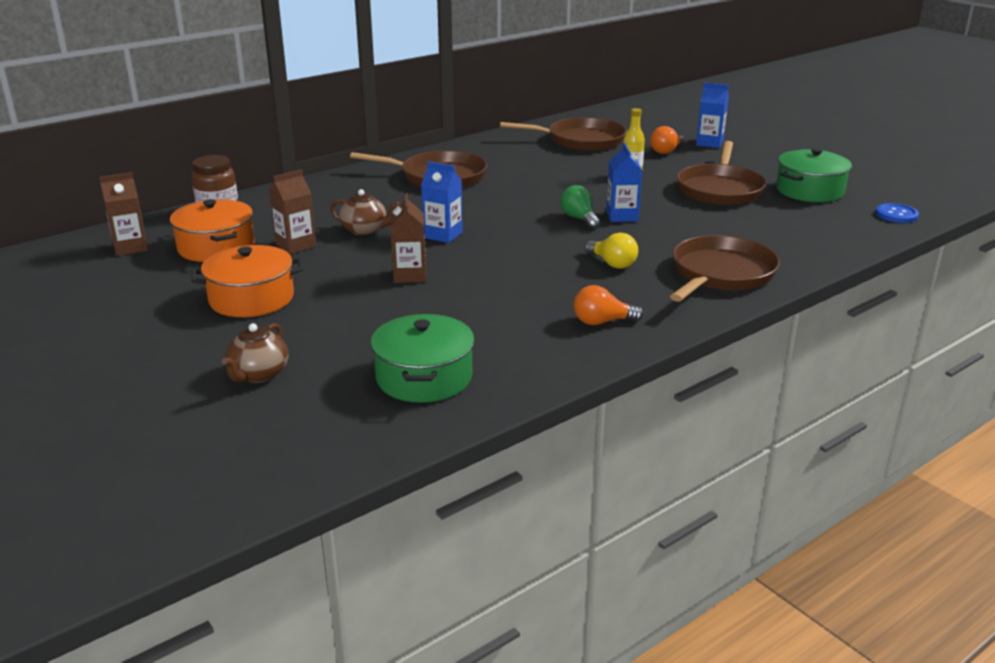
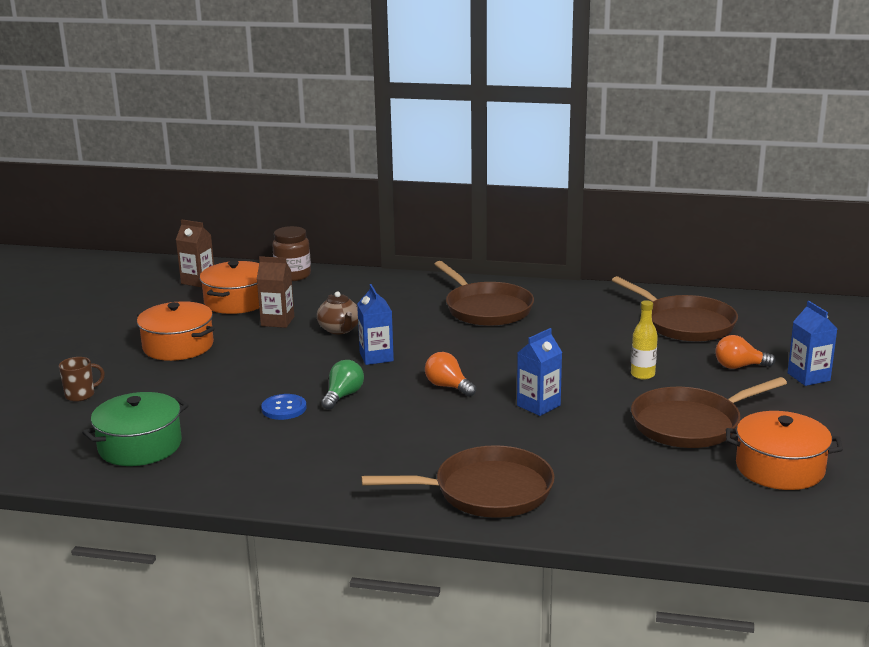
camera: 50 degrees right, 5 degrees down
brown teapot [222,323,288,383] -> brown mug [59,357,105,402]
brown carton [391,193,426,283] -> none
green light bulb [560,185,600,229] -> green light bulb moved to [321,360,364,410]
orange light bulb [574,285,643,325] -> orange light bulb moved to [425,352,476,397]
yellow light bulb [585,233,638,269] -> none
green pot [776,148,852,202] -> orange pot [726,411,843,490]
blue button [876,203,919,223] -> blue button moved to [261,394,307,420]

